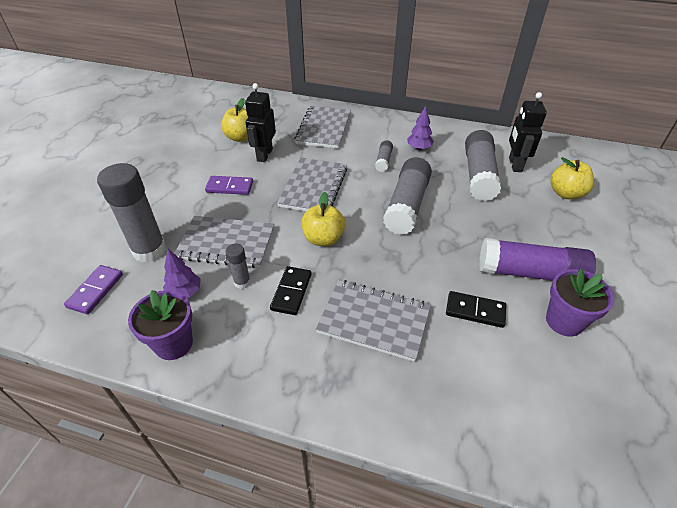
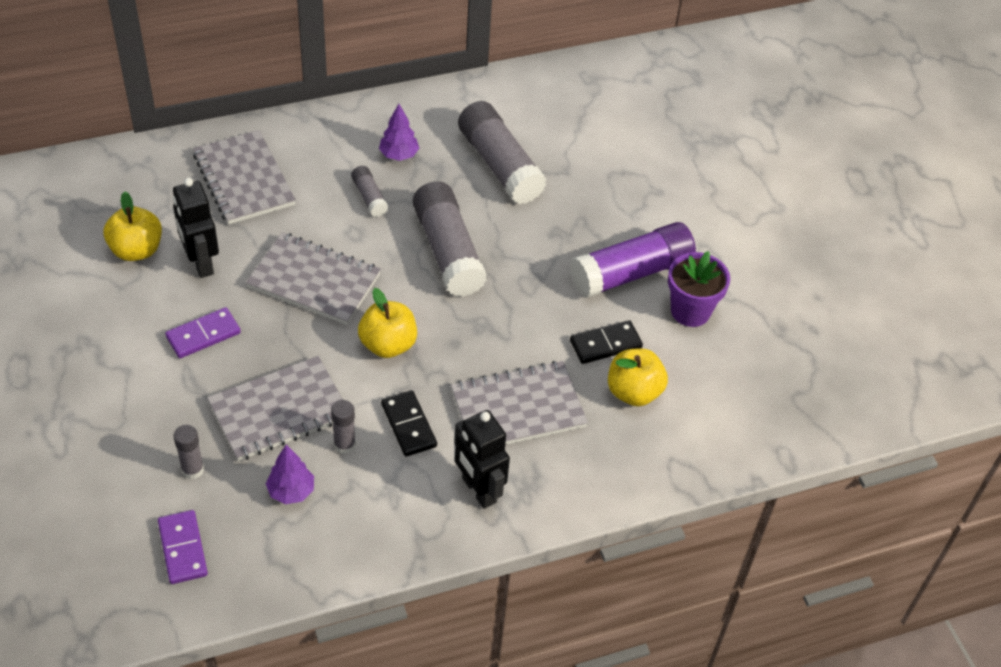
camera: 40 degrees left, 5 degrees up
grey glue stick [97,163,166,263] -> grey glue stick [173,425,204,479], size x0.47
purple flower pot [128,290,193,360] -> none
grey notebook [277,158,347,211] -> grey notebook turned 45 degrees counterclockwise [246,232,381,325]
black robot [509,92,547,172] -> black robot moved to [454,410,510,509]
yellow apple [550,157,594,199] -> yellow apple moved to [608,349,668,407]

